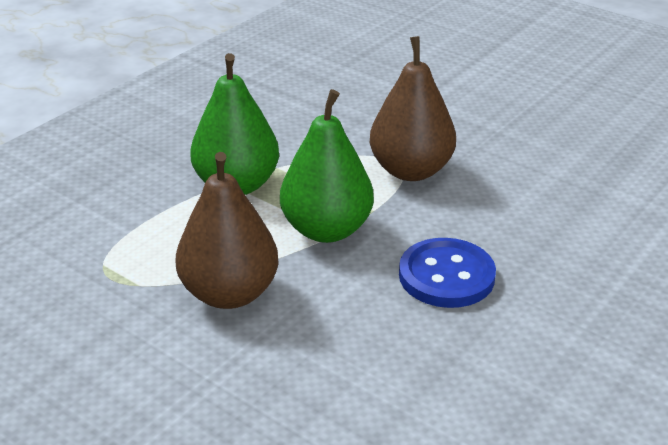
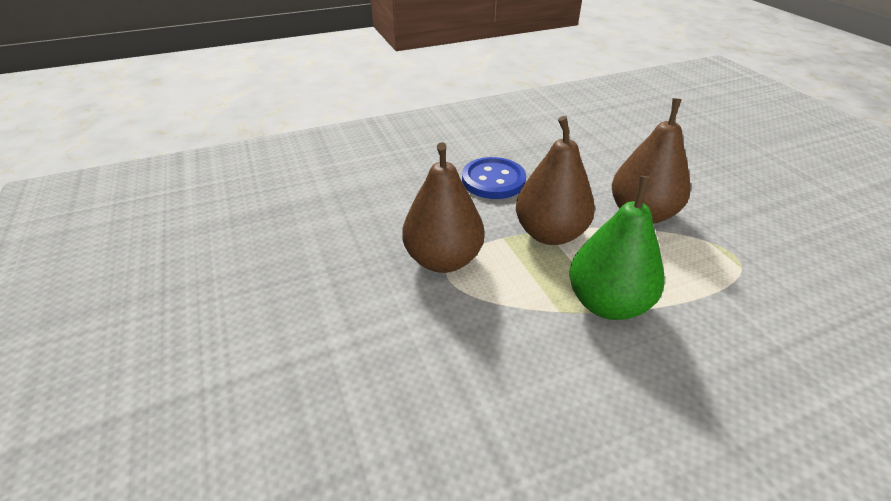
camera: 150 degrees left, 5 degrees up
green pear [280,89,374,243] -> brown pear [516,116,595,245]

